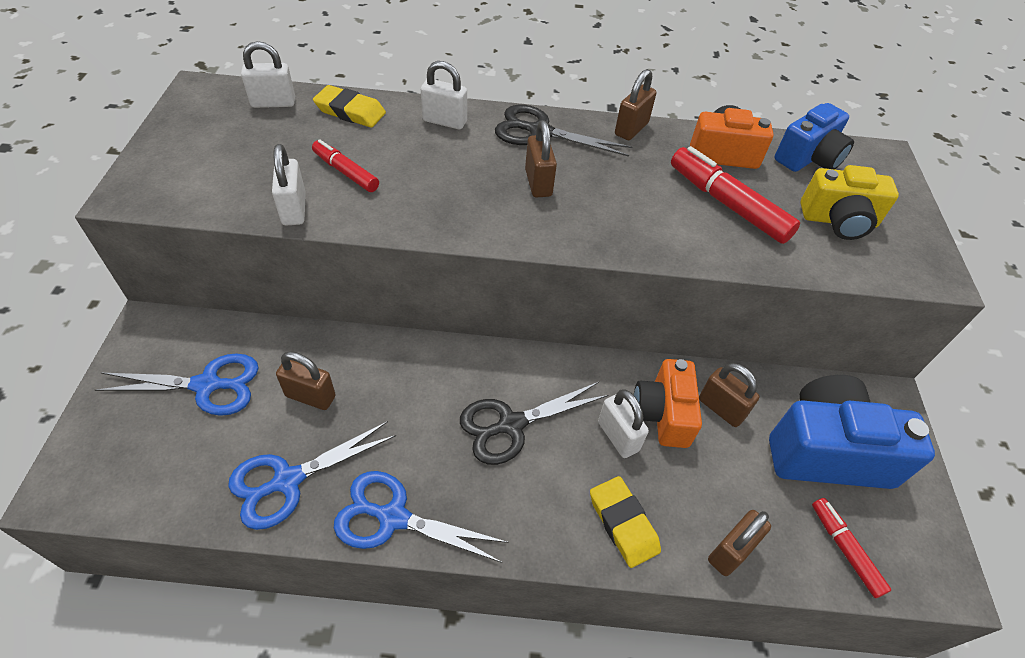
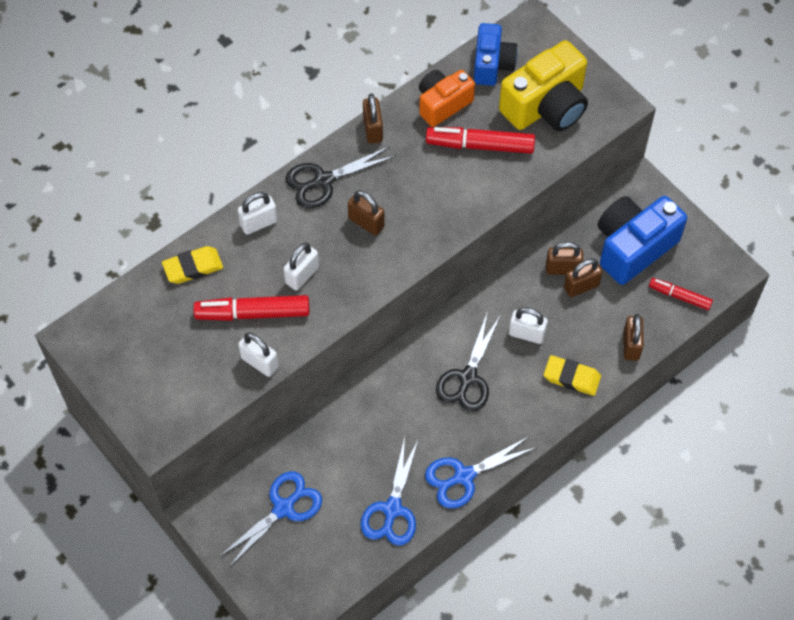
camera: 40 degrees left, 10 degrees up
white padlock [241,41,295,108] -> white padlock moved to [284,243,319,290]
brown padlock [276,351,336,410] -> brown padlock moved to [564,258,603,297]
red marker [312,139,379,192] -> red marker [193,295,309,321], size x1.66
orange camera [634,359,702,448] -> none
yellow camera [800,165,899,240] -> yellow camera [499,40,588,131], size x1.56

